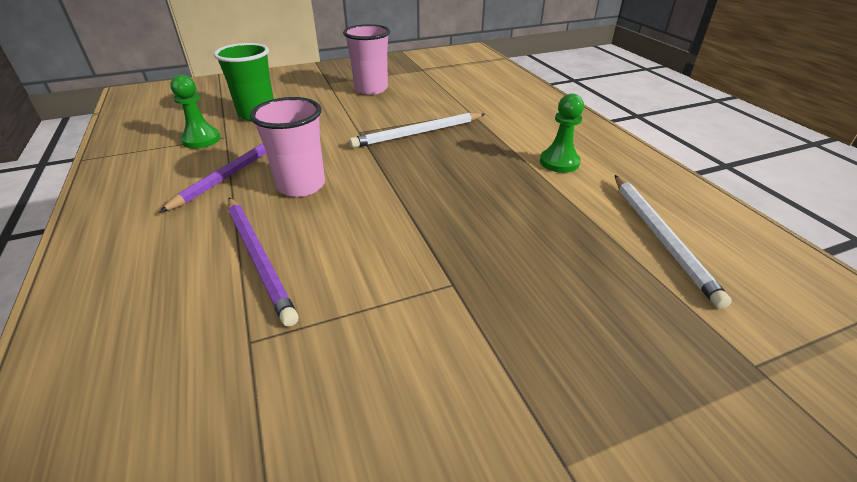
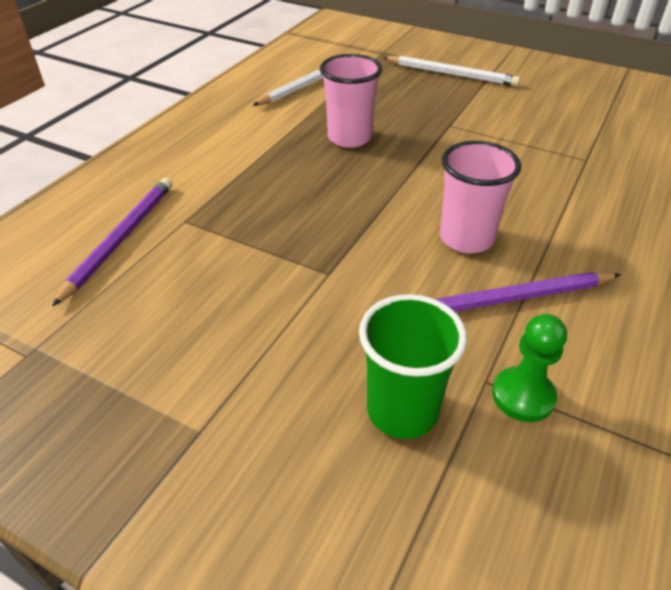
camera: 130 degrees left, 5 degrees up
purple pencil [228,198,299,327] -> purple pencil moved to [52,178,172,307]
pink cup [343,24,390,95] -> pink cup moved to [320,54,382,148]
white pencil [349,113,485,148] -> white pencil moved to [383,56,520,87]
green pawn [540,94,584,173] -> none

